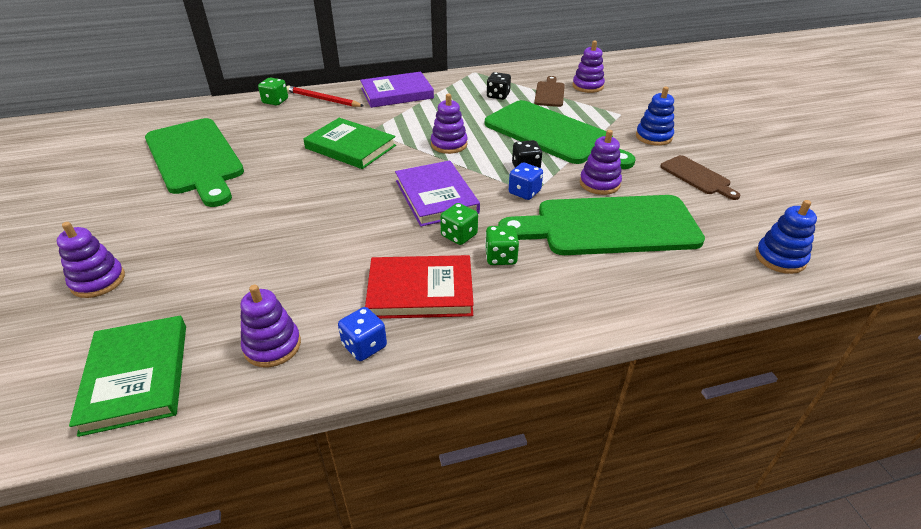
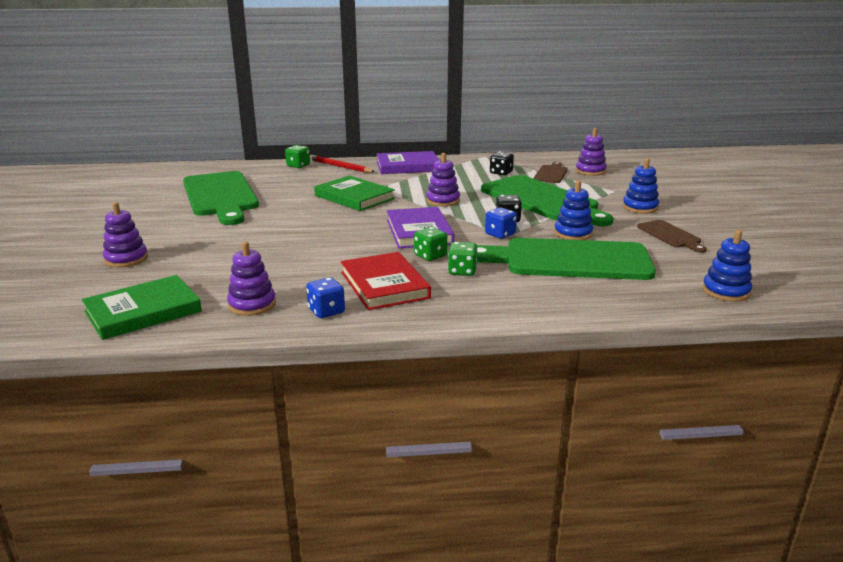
camera: 10 degrees right, 15 degrees down
green book [69,316,186,437] -> green book turned 60 degrees clockwise [82,275,202,340]
red book [365,255,474,319] -> red book turned 60 degrees clockwise [341,252,431,310]
purple stacking toy [580,130,622,195] -> blue stacking toy [554,181,593,240]

